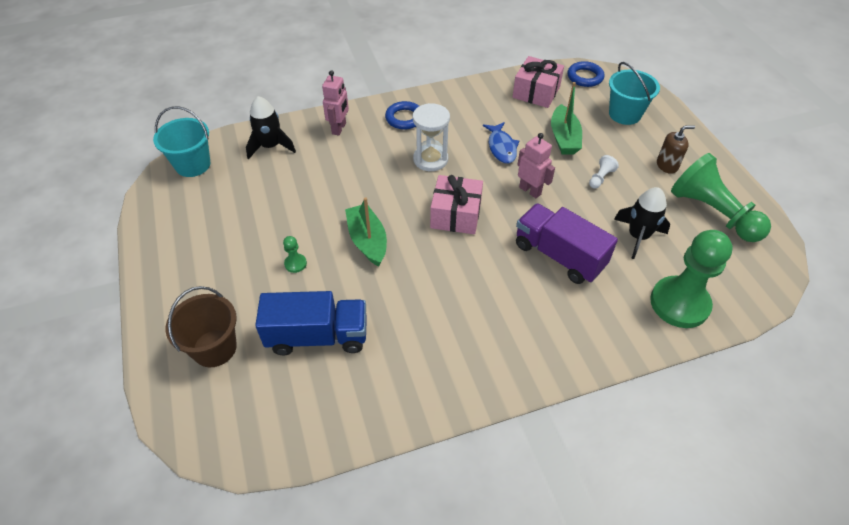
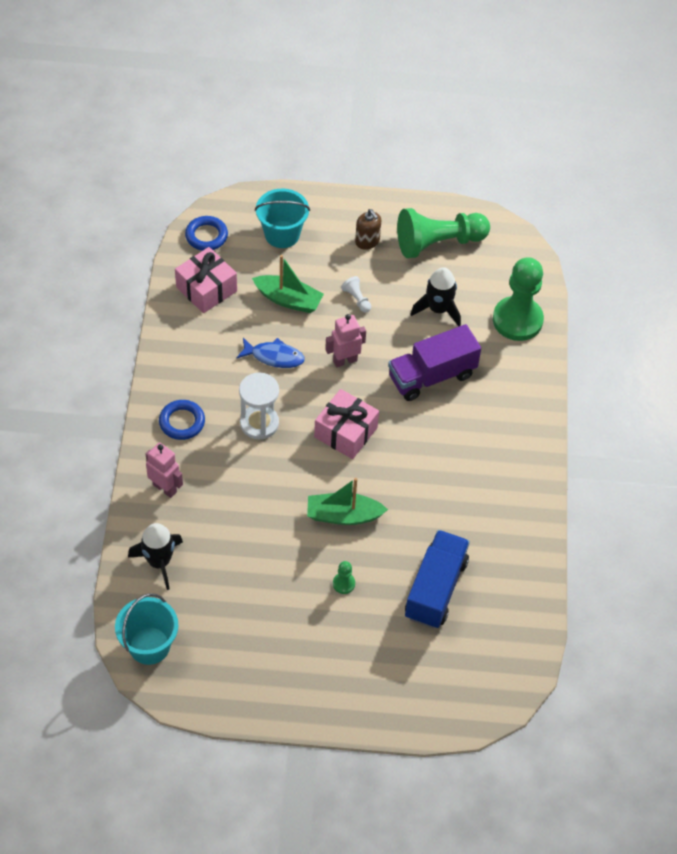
camera: 70 degrees left, 5 degrees up
brown bucket [166,286,237,367] -> none
brown soap dispenser [657,125,695,174] -> brown soap dispenser turned 135 degrees clockwise [355,209,382,250]

